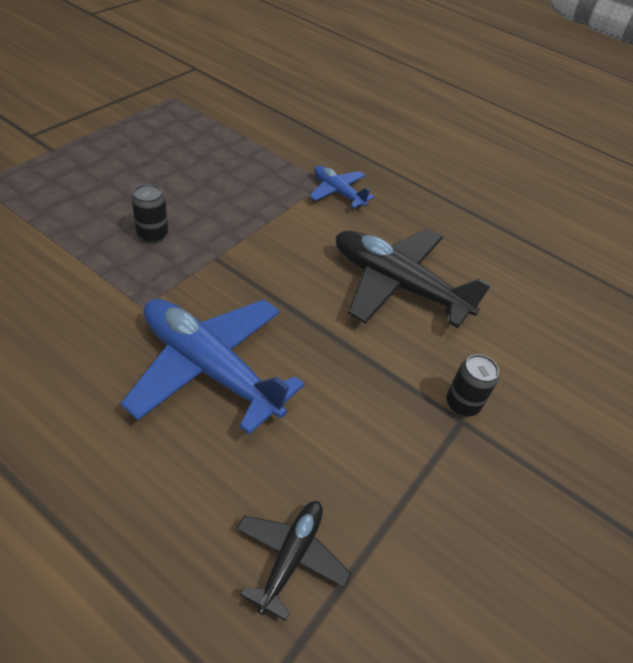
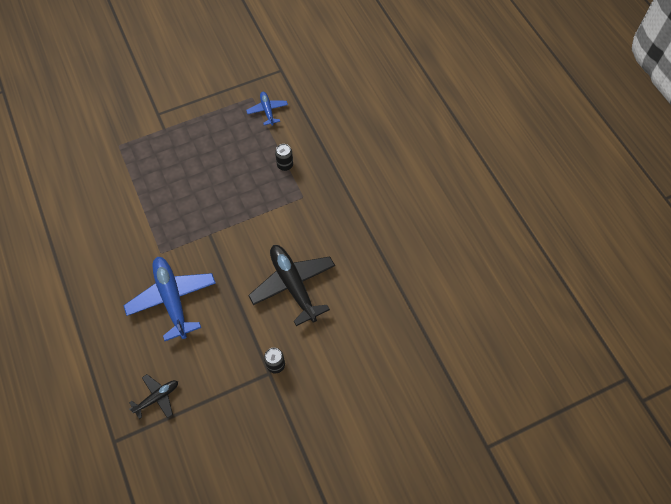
camera: 35 degrees right, 15 degrees up
black can [132,184,168,243] -> black can moved to [275,144,293,171]
blue plane [309,166,374,208] -> blue plane moved to [246,92,288,126]

